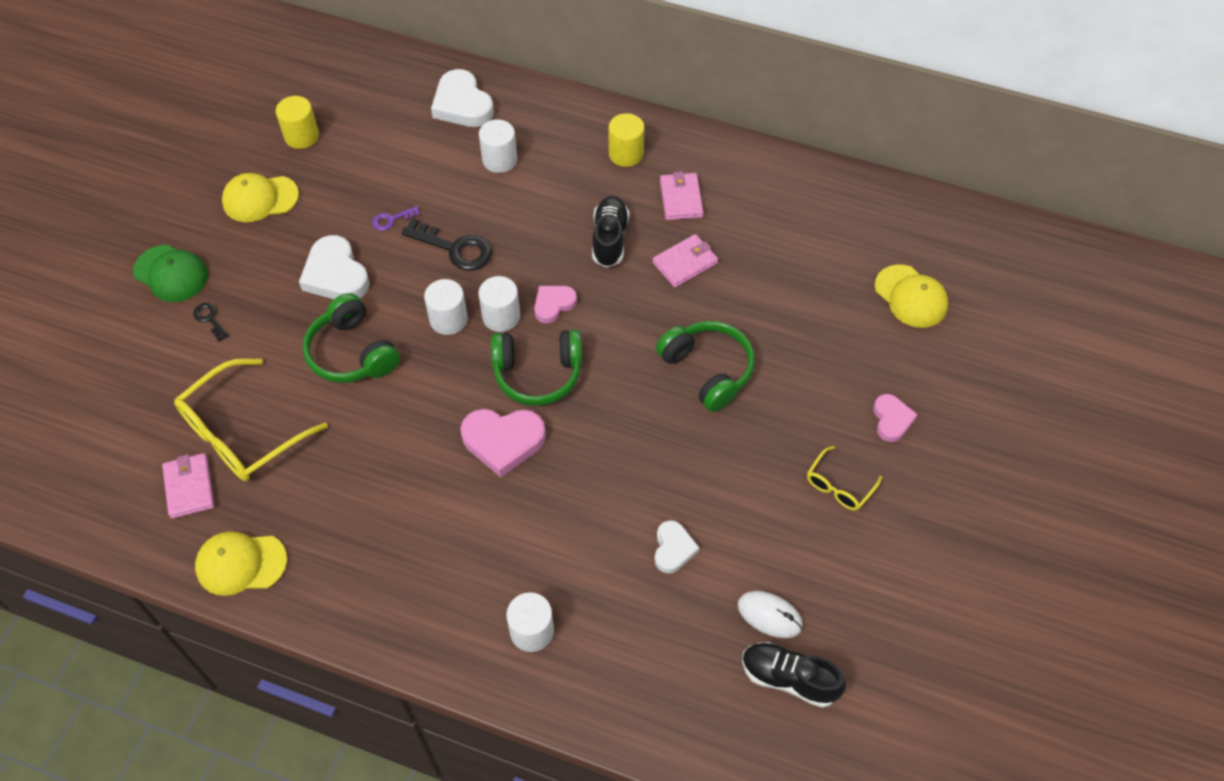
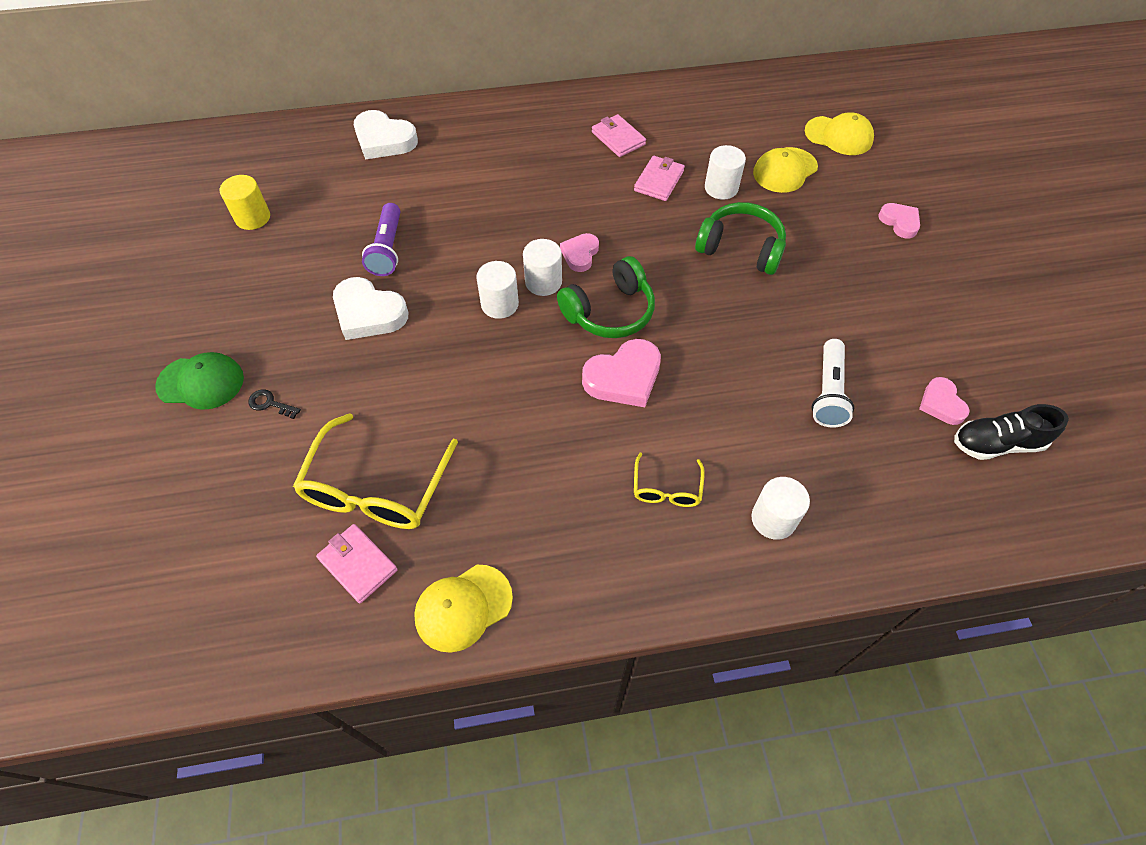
camera: 30 degrees left, 0 degrees up
yellow cap [222,173,299,222] -> yellow cap moved to [753,147,818,193]
green headphones [303,293,400,383] -> none
purple key [372,206,420,231] -> purple flashlight [362,203,400,276]
black key [401,218,492,271] -> none
white cylinder [479,119,517,173] -> white cylinder moved to [705,145,746,200]
black shoe [592,196,629,268] -> none
yellow cylinder [609,113,645,167] -> none
white heart [654,520,699,573] -> white flashlight [812,339,854,427]
white mouse [738,591,803,638] -> pink heart [919,377,970,425]
yellow glasses [807,446,882,511] -> yellow glasses moved to [634,453,705,507]

